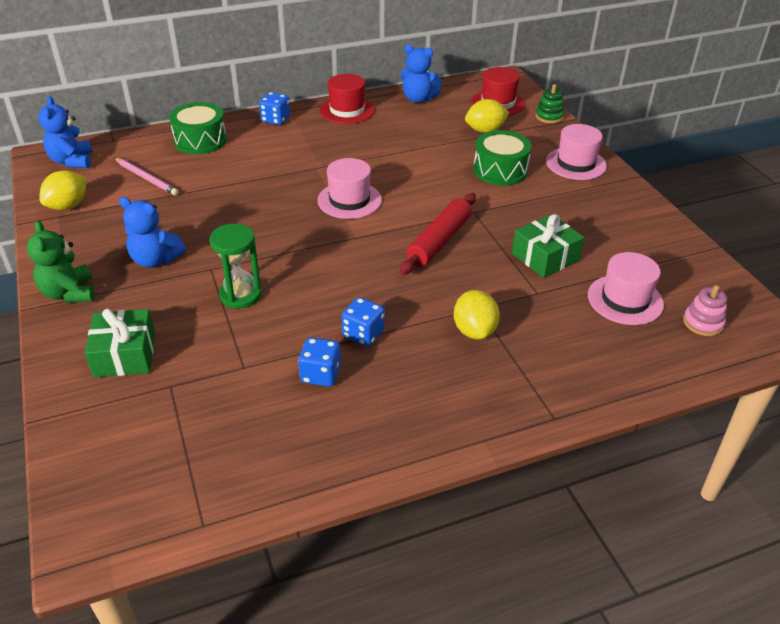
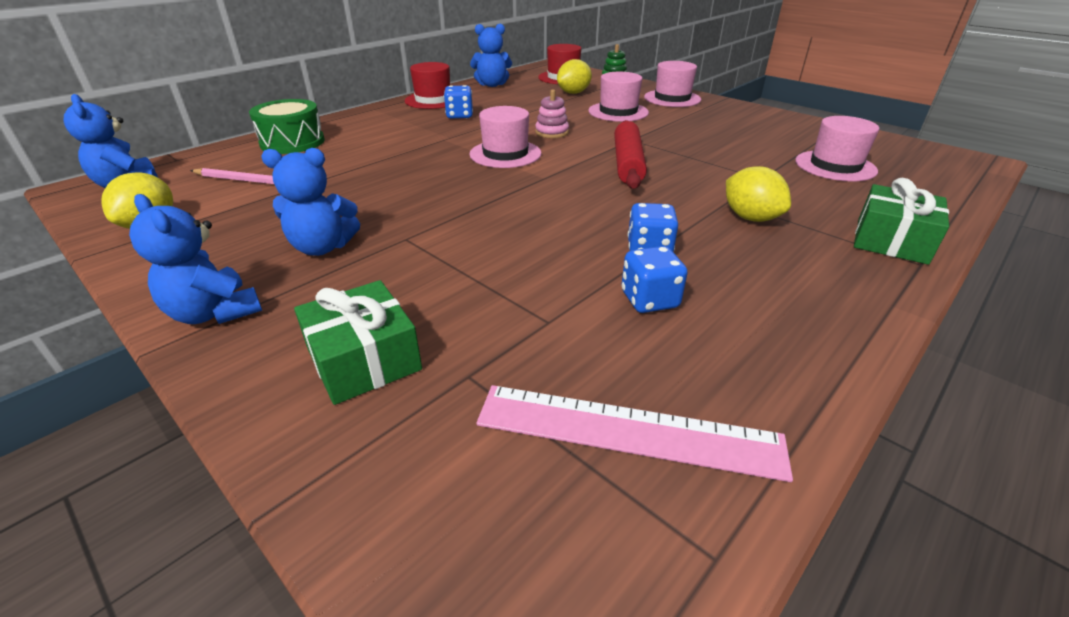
camera: 25 degrees left, 5 degrees down
green teddy bear [27,221,94,303] -> blue teddy bear [129,194,262,324]
green hourglass [209,223,262,309] -> none
blue dice [259,92,290,125] -> blue dice moved to [444,85,473,118]
green drum [473,130,532,186] -> pink hat [588,72,649,122]
green gift [512,214,585,278] -> green gift moved to [854,178,949,265]
pink stacking toy [683,285,727,336] -> pink stacking toy moved to [535,89,569,138]
none -> pink ruler [476,385,793,482]

